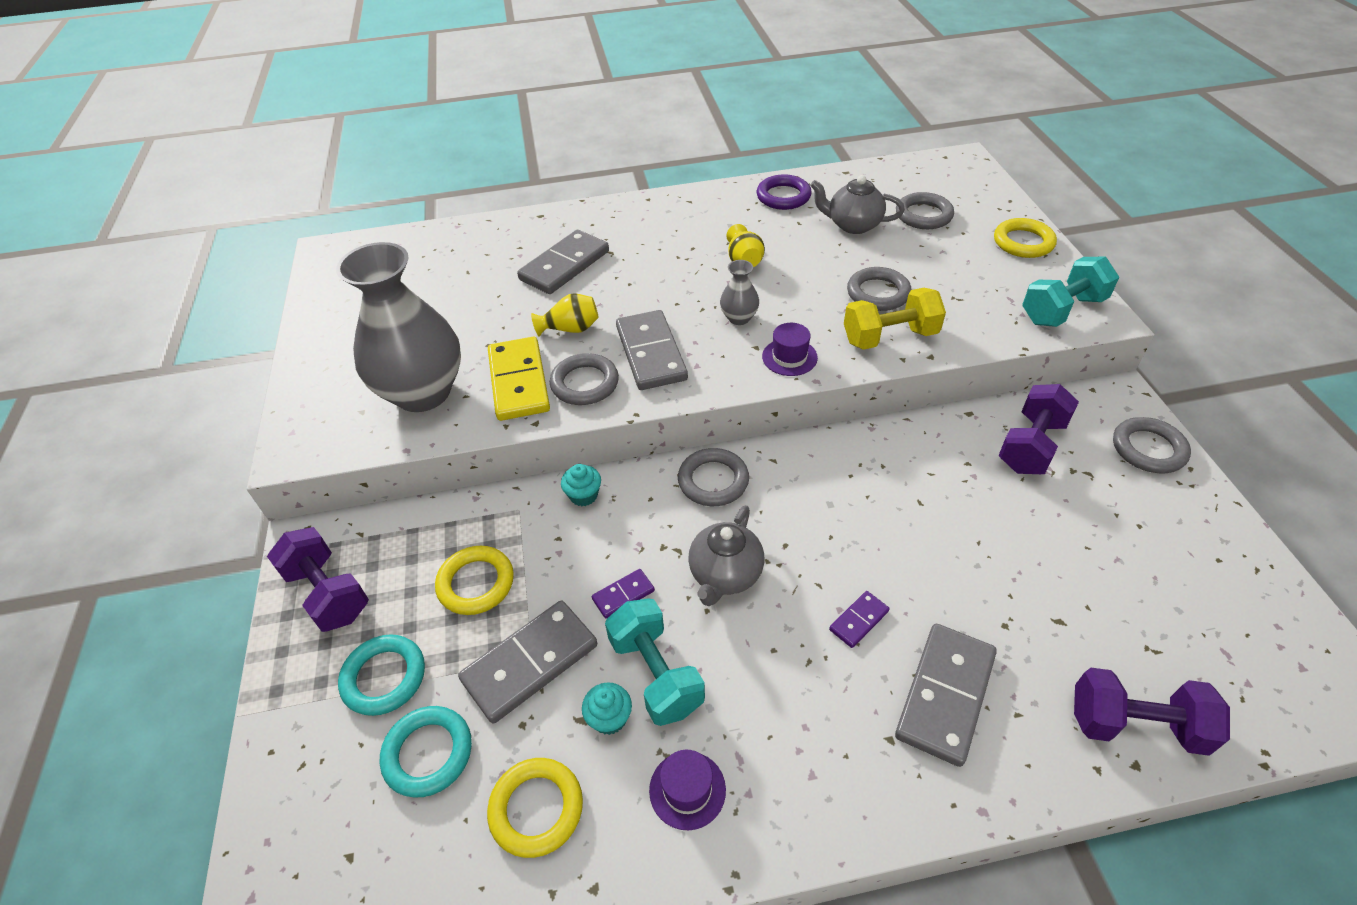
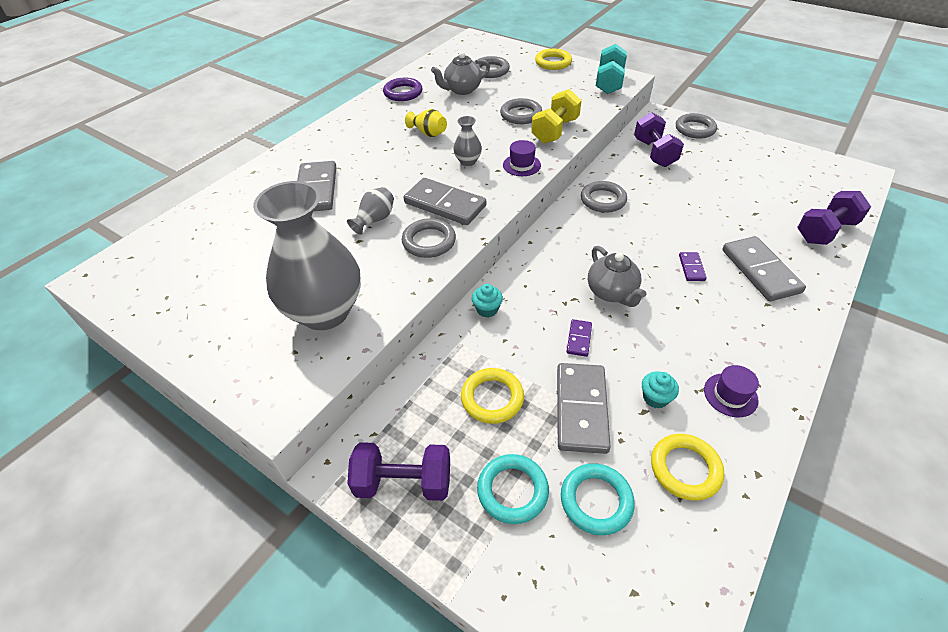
camera: 45 degrees left, 0 degrees up
yellow domino [488,337,550,421] -> none
yellow vase [531,293,599,337] -> grey vase [347,187,394,235]
turquoise dumbbell [605,598,705,726] -> none
grey ring [678,448,749,506] -> grey ring moved to [581,181,627,213]

